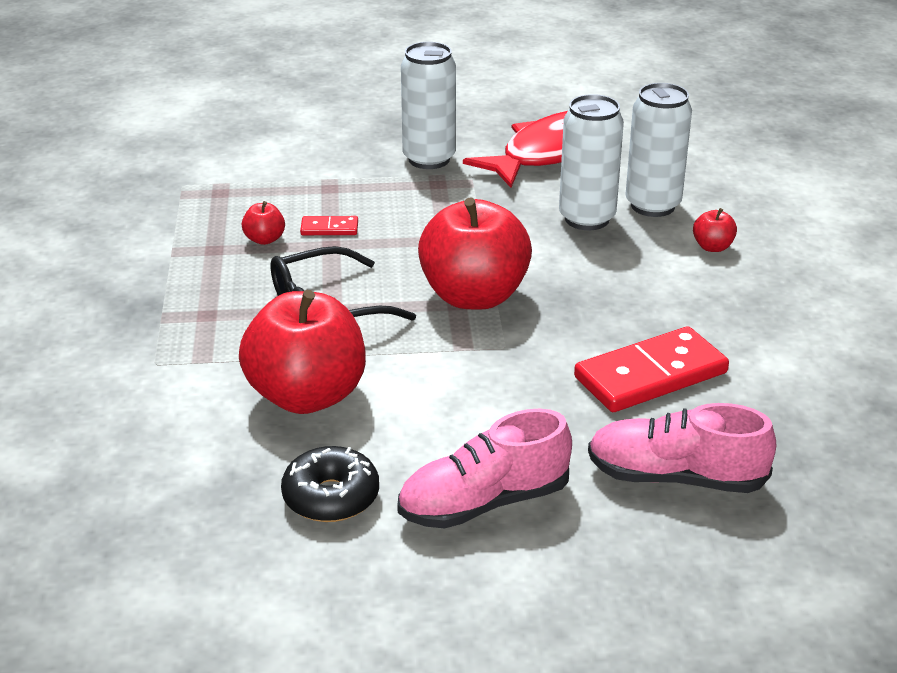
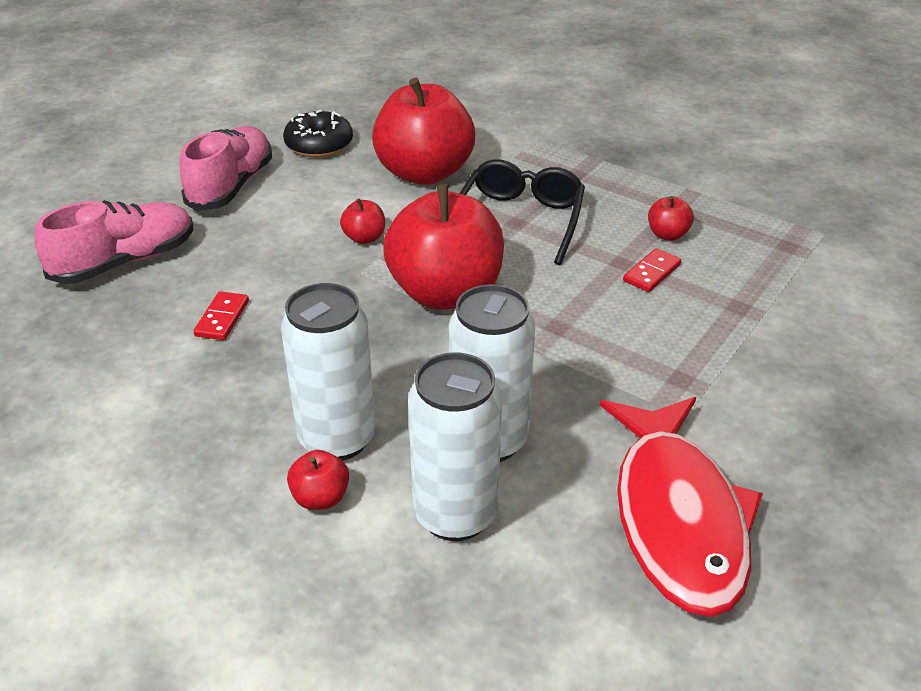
camera: 130 degrees right, 5 degrees up
white can [401,42,456,169] -> white can moved to [281,283,376,461]
red domino [574,326,729,412] -> red domino [193,291,249,340], size x0.46
none -> red apple [340,198,385,244]

